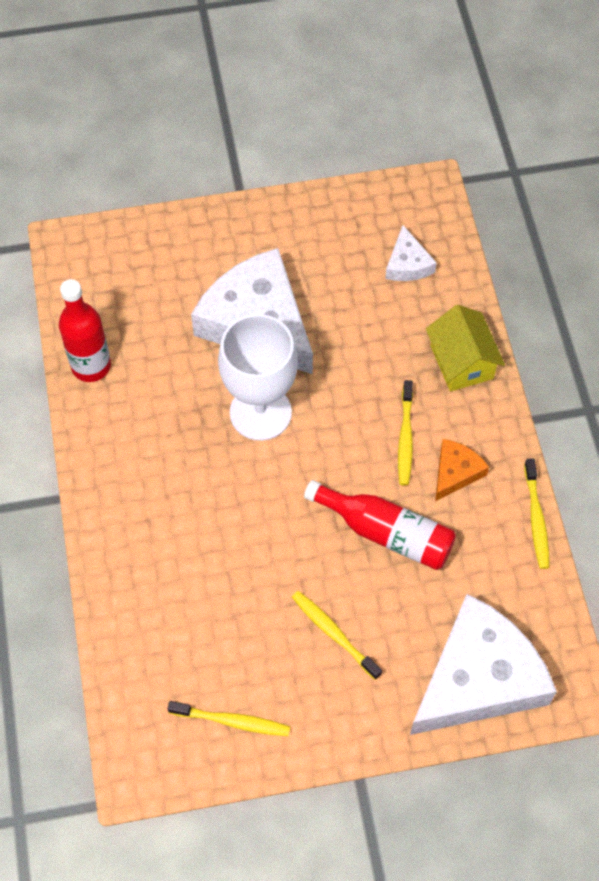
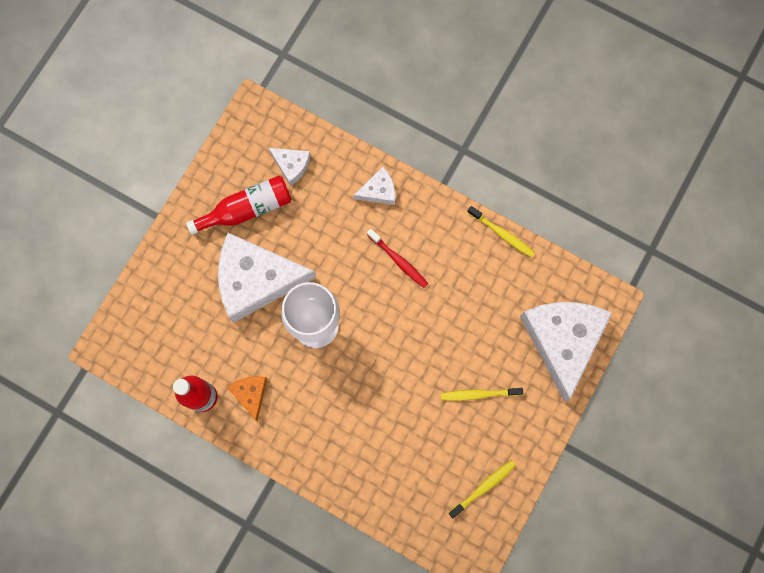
camera: 50 degrees left, 15 degrees up
red bottle [304,480,456,570] -> red bottle moved to [186,176,291,235]
yellow toothbrush [398,380,413,486] -> red toothbrush [367,229,428,288]
yellow house [426,305,505,391] -> white cheese [353,167,395,205]
orange cheese [435,439,489,501] -> orange cheese moved to [227,376,267,421]

